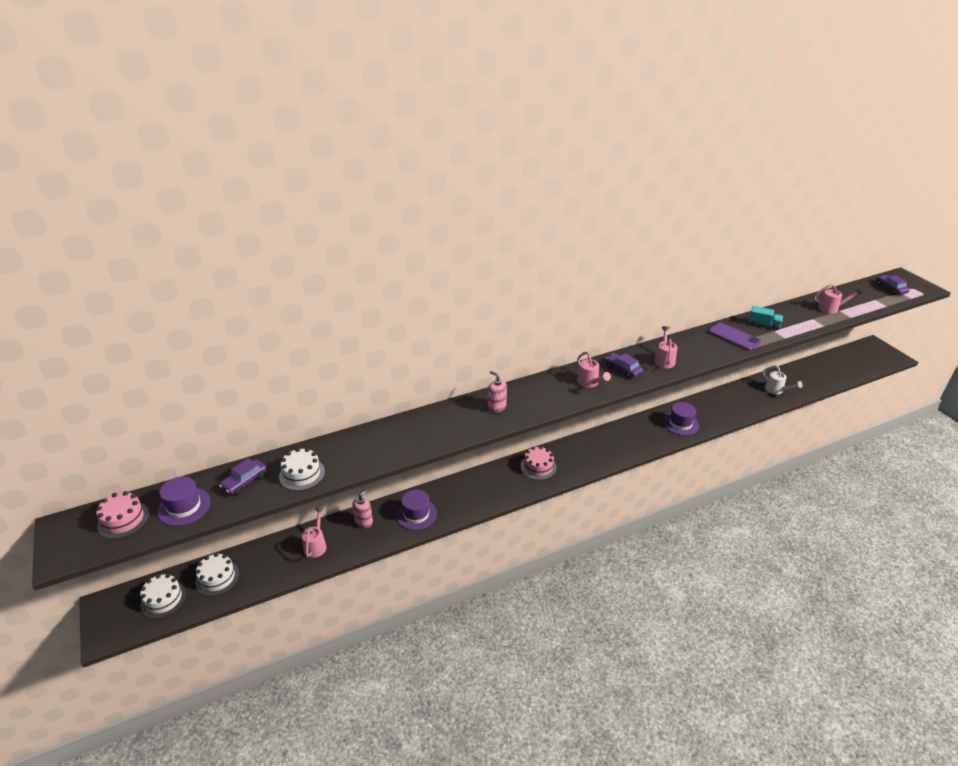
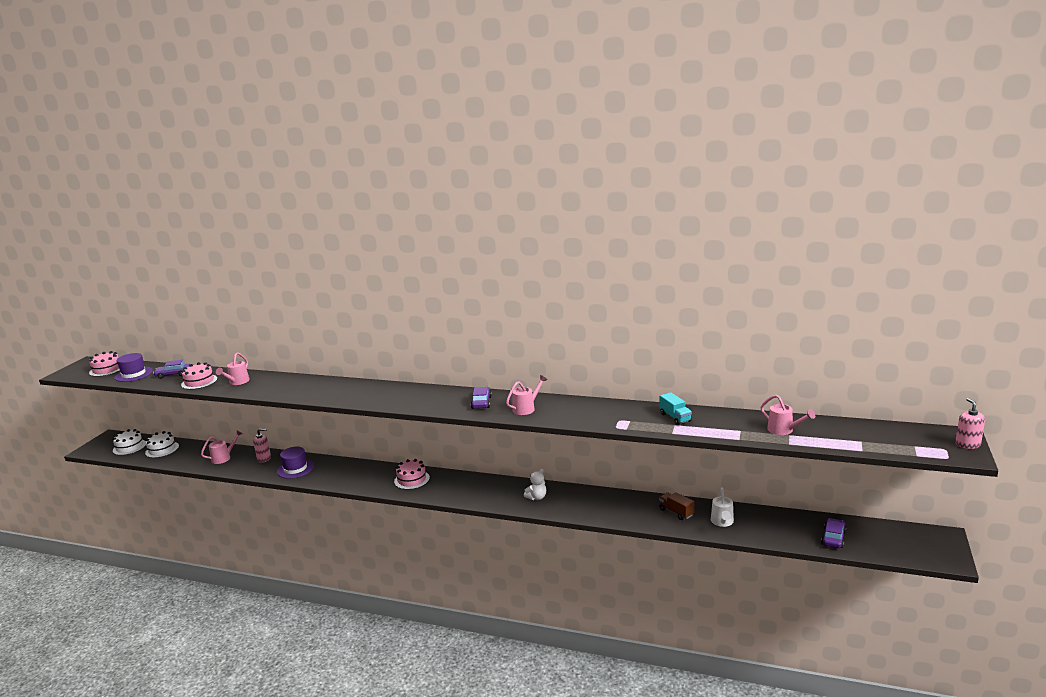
camera: 45 degrees right, 15 degrees down
white cake [279,448,325,491] -> pink cake [181,362,217,390]
pink soap dispenser [488,371,507,413] -> pink soap dispenser moved to [955,398,985,449]
pink watering can [577,352,611,388] -> pink watering can moved to [216,352,250,385]
purple hat [663,402,699,435] -> none
purple phone [708,322,761,351] -> none
purple car [876,275,909,295] -> purple car moved to [821,518,846,548]
none -> white teddy bear [524,469,546,500]
none -> brown truck [659,492,694,520]

